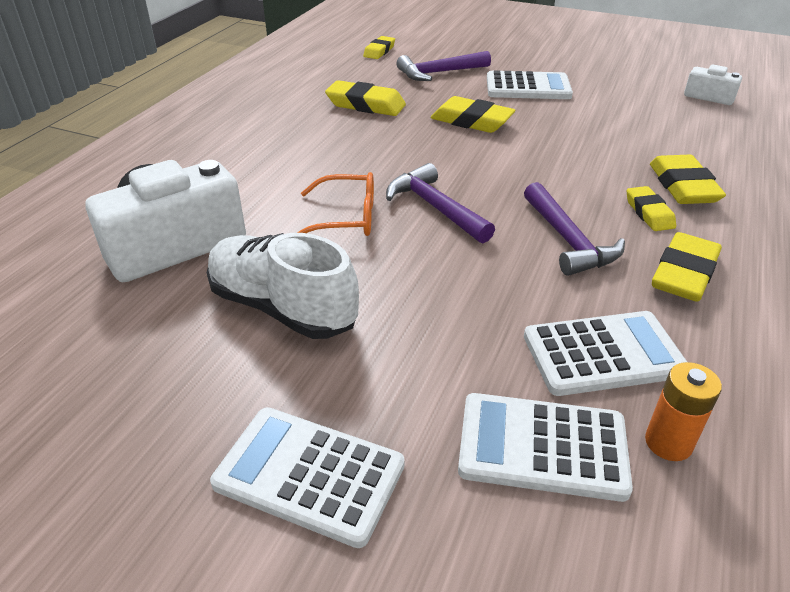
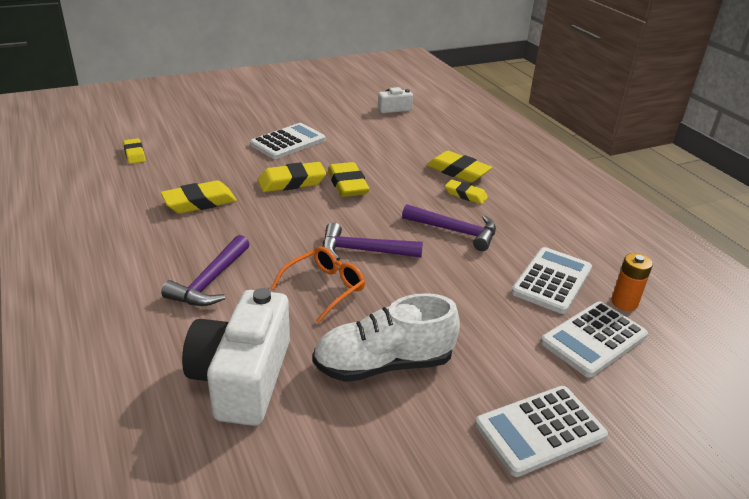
camera: 50 degrees left, 5 degrees down
purple hammer [396,51,491,81] -> purple hammer moved to [161,235,250,306]
yellow eraser [652,232,722,302] -> yellow eraser moved to [328,162,369,197]

